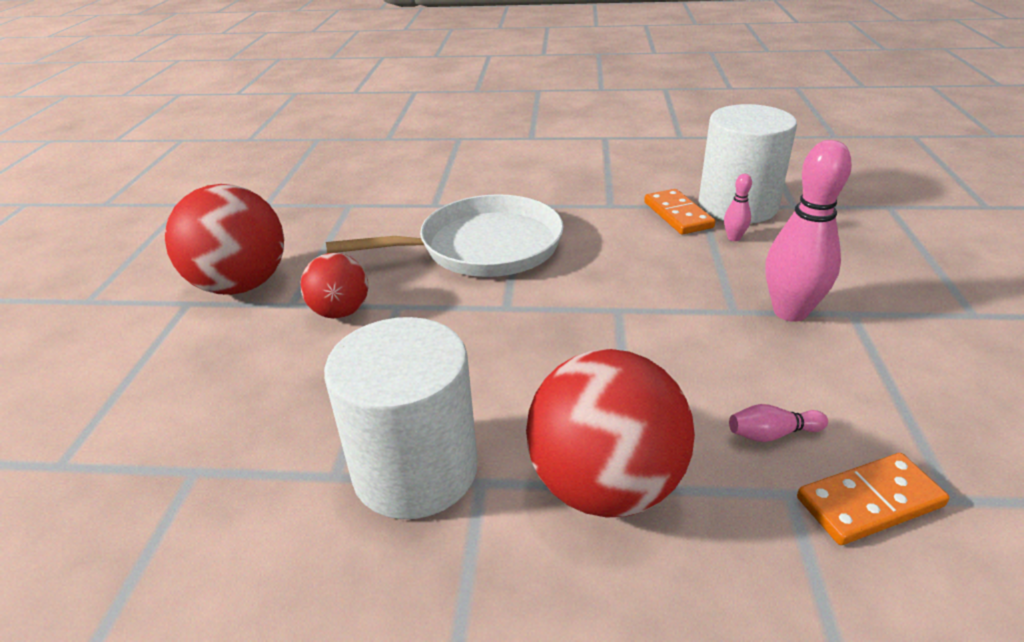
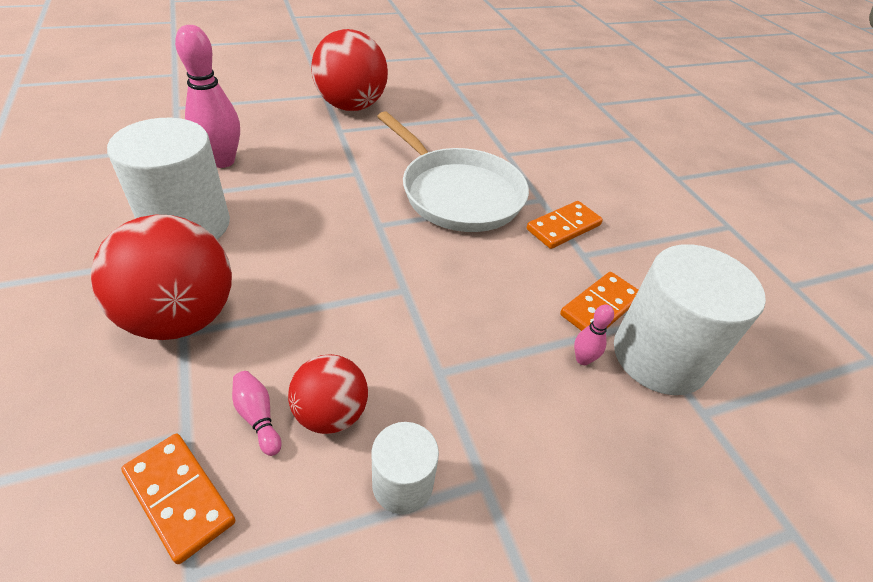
camera: 60 degrees right, 10 degrees up
red ball [300,253,368,319] -> red ball moved to [288,354,368,434]
pink bowling pin [766,140,852,322] -> pink bowling pin moved to [175,25,240,168]
none -> white cylinder [371,422,439,514]
none -> orange domino [527,201,603,249]

